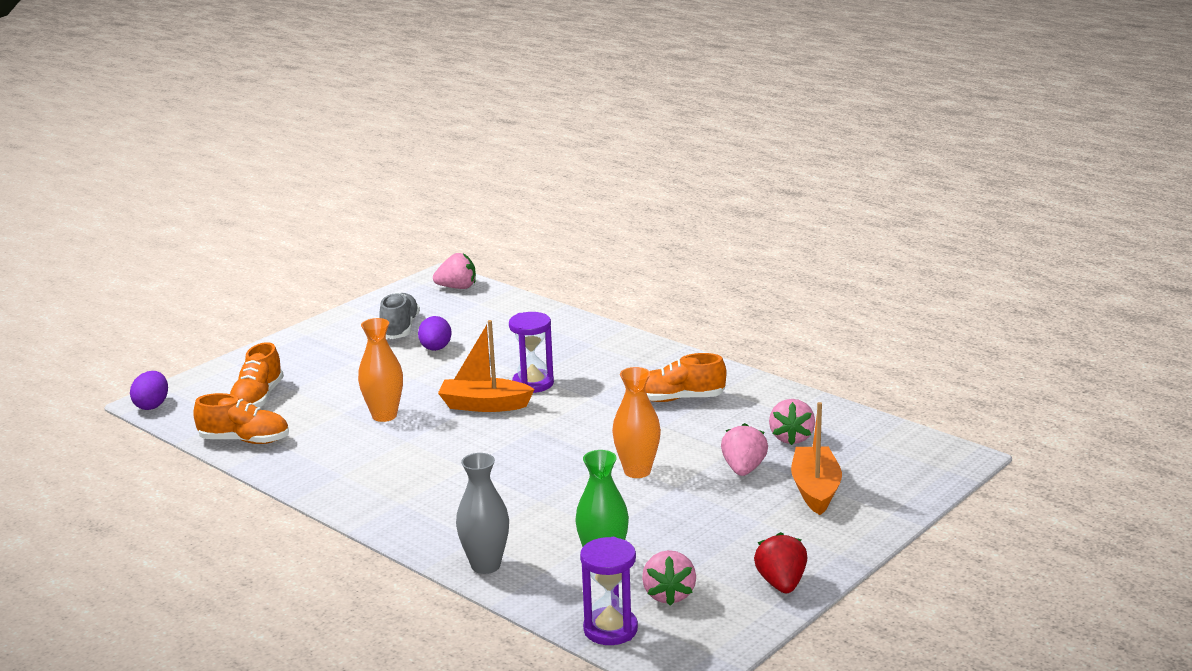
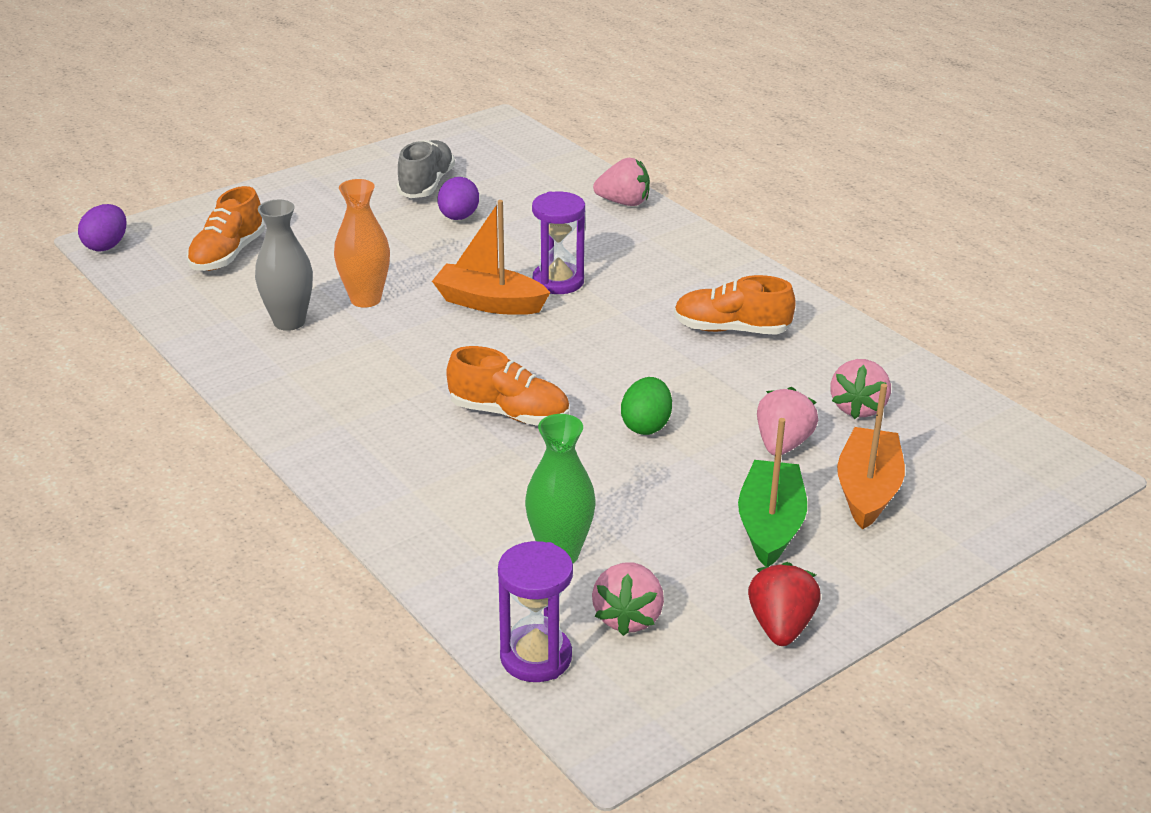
camera: 10 degrees right, 10 degrees up
orange shoe [193,393,289,444] -> orange shoe moved to [447,346,569,425]
pink strawberry [433,253,476,289] -> pink strawberry moved to [593,158,650,206]
grey vase [456,453,509,574] -> grey vase moved to [255,200,313,331]
orange vase [612,367,661,478] -> green egg [621,377,672,435]
none -> green boat [738,418,807,567]

